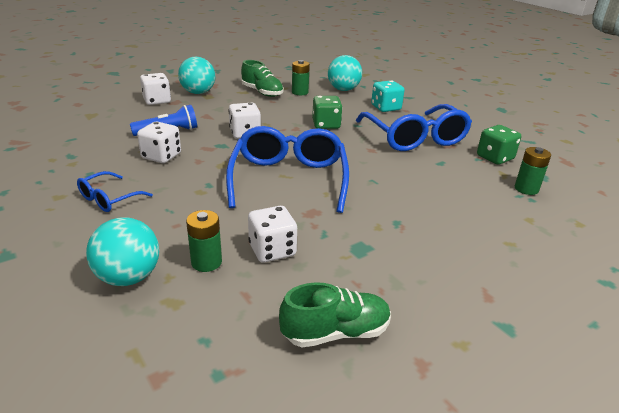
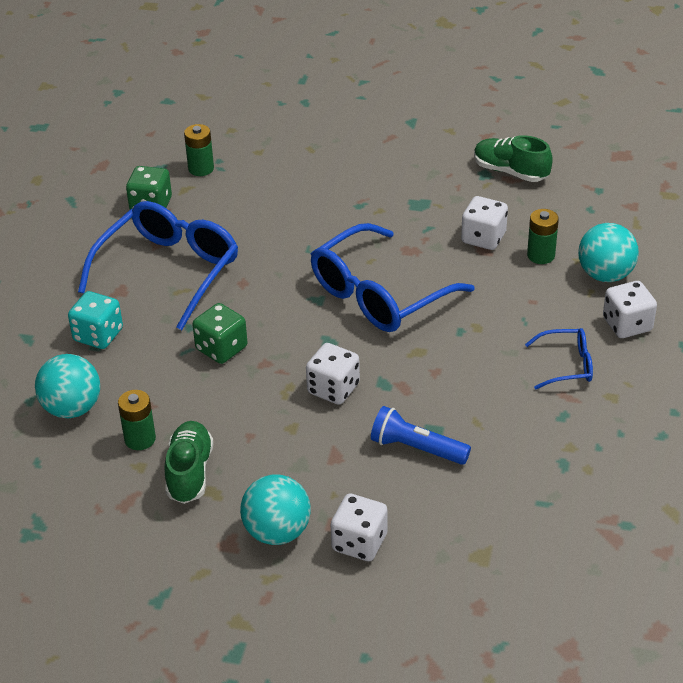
camera: 130 degrees left, 10 degrees up
white dice [137,122,181,163] -> white dice moved to [603,281,657,338]

